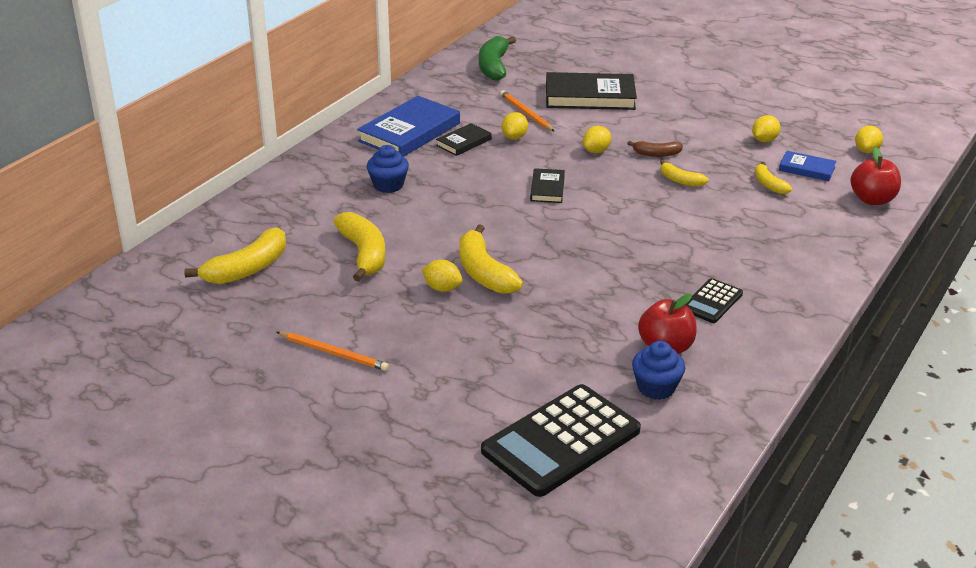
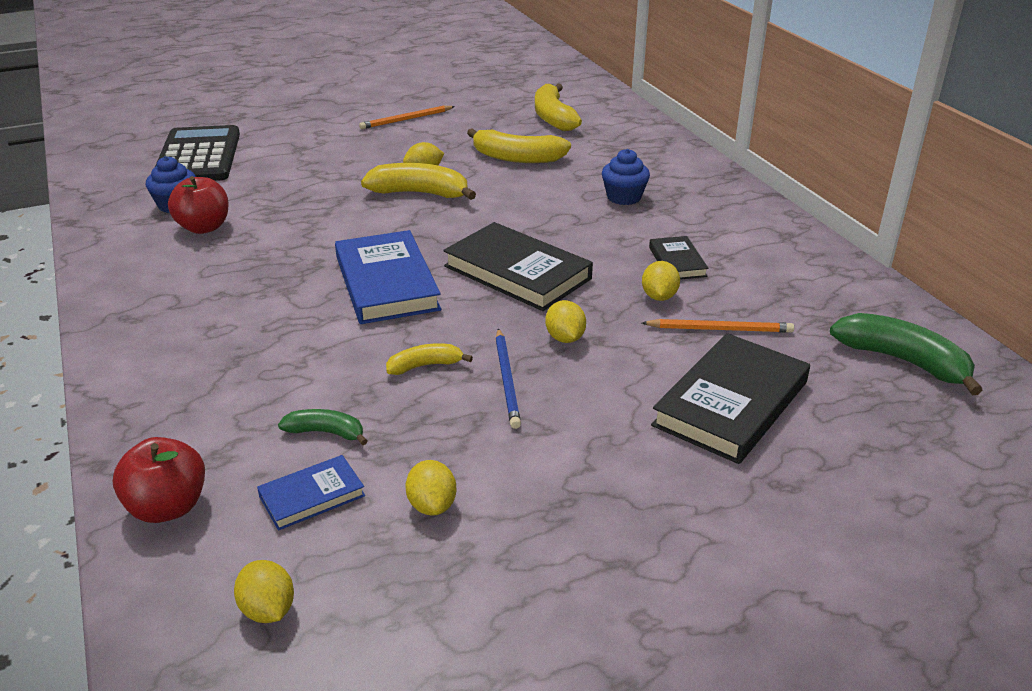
camera: 125 degrees right, 0 degrees up
blue book [357,96,460,157] -> blue book moved to [335,230,441,324]
yellow lemon [502,112,528,140] -> yellow lemon turned 45 degrees clockwise [642,261,680,301]
black book [530,168,565,203] -> black book [443,222,593,311], size x1.92
brown banana [627,141,683,157] -> blue pencil [496,328,521,429]
black calculator [685,278,743,323] -> none
yellow banana [755,162,792,194] -> green banana [278,409,368,445]

